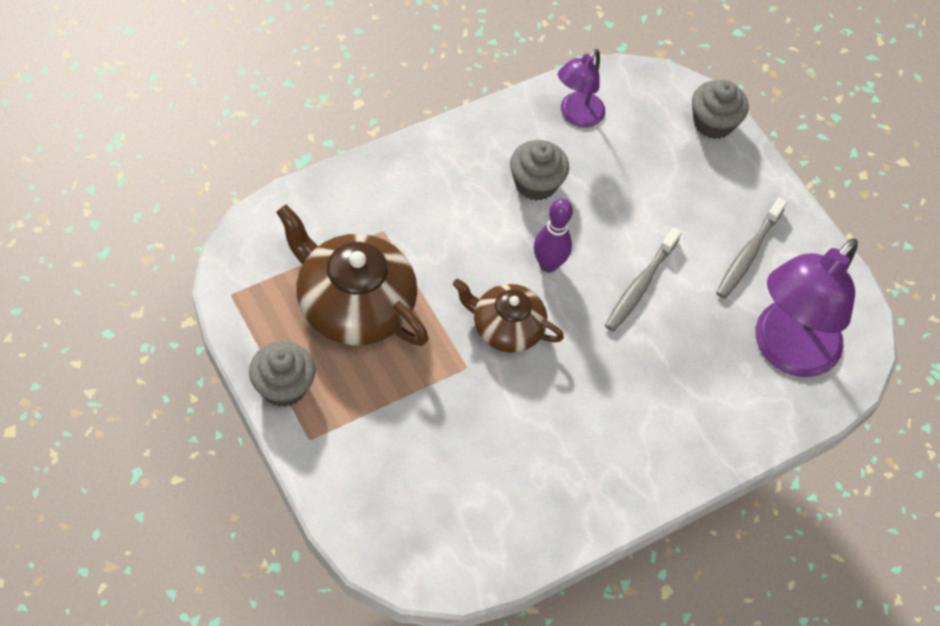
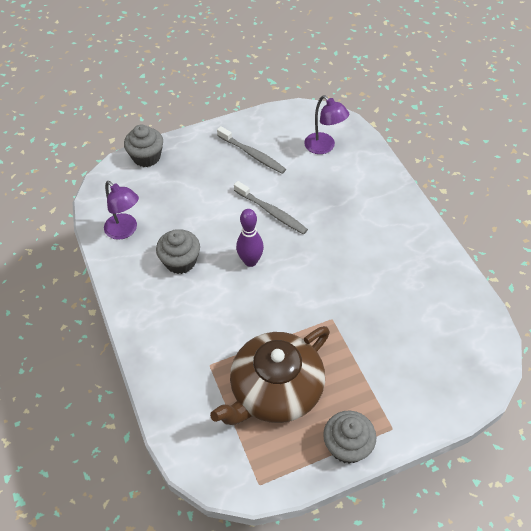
camera: 75 degrees left, 5 degrees down
brown teapot [453,279,564,353] -> none
purple lamp [755,238,858,377] -> purple lamp [304,95,349,154], size x0.55

